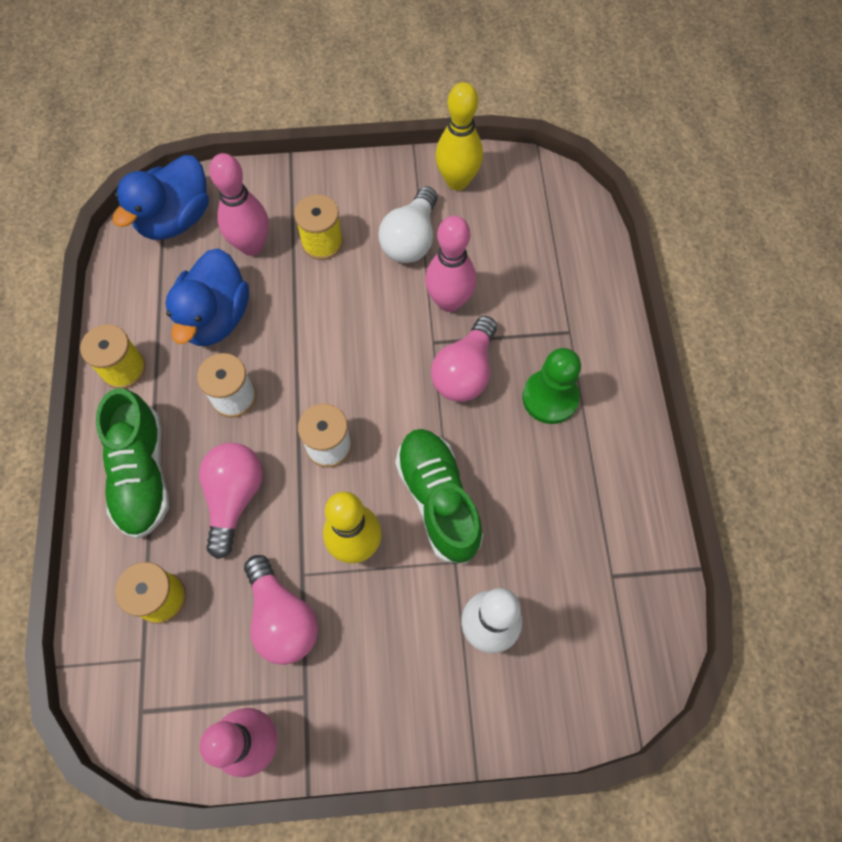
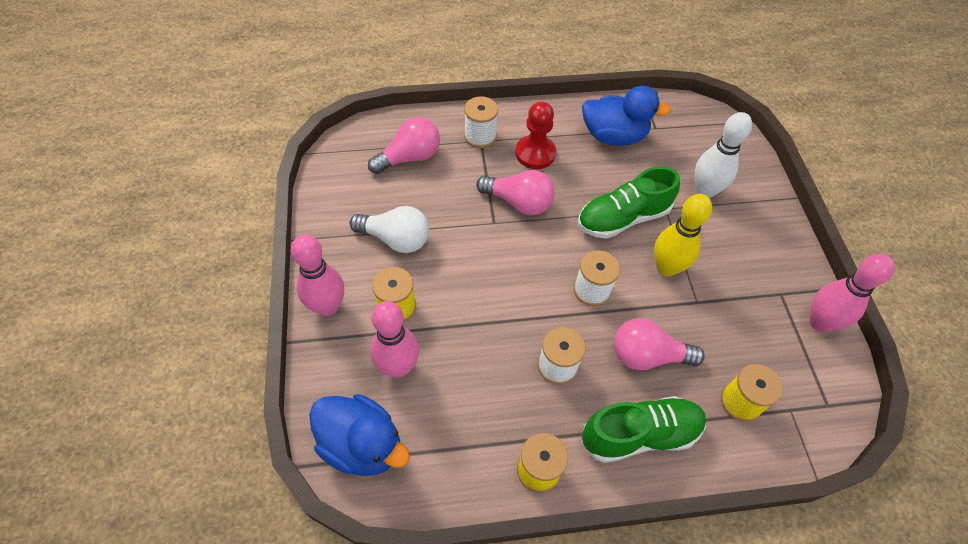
camera: 95 degrees left, 10 degrees down
blue duck [165,248,249,346] -> blue duck moved to [582,86,671,146]
pink light bulb [244,555,318,665] -> pink light bulb moved to [368,117,440,174]
pink bowling pin [425,216,476,312] -> pink bowling pin moved to [291,234,344,316]
yellow bowling pin [435,82,483,191] -> none
green pawn [522,348,581,424] -> red pawn [515,101,556,169]
none -> white spool [464,96,498,148]

